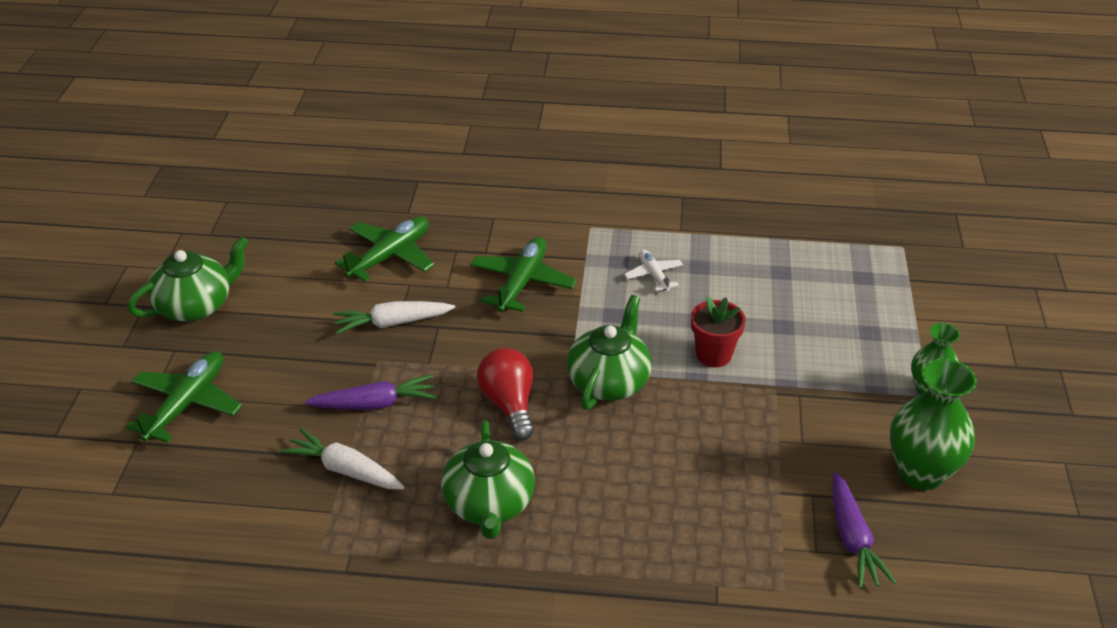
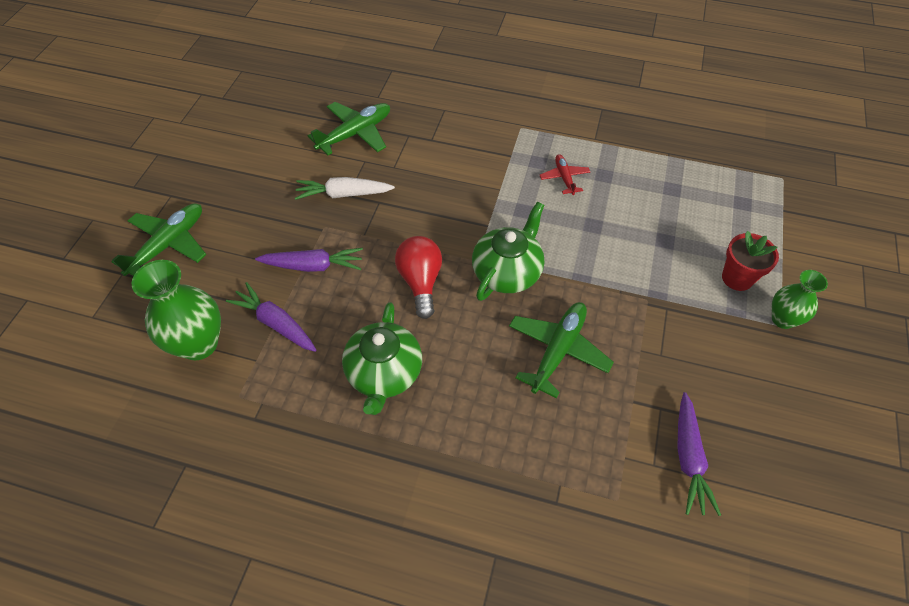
camera: 10 degrees right, 15 degrees up
green teapot [127,237,249,321] -> none
white carrot [281,428,405,489] -> purple carrot [226,282,316,352]
green plane [470,237,577,312] -> green plane moved to [509,302,614,398]
white plane [624,249,683,291] -> red plane [540,154,590,195]
red flower pot [691,296,746,367] -> red flower pot moved to [722,231,779,291]
green vase [890,358,977,490] -> green vase moved to [131,260,221,360]

